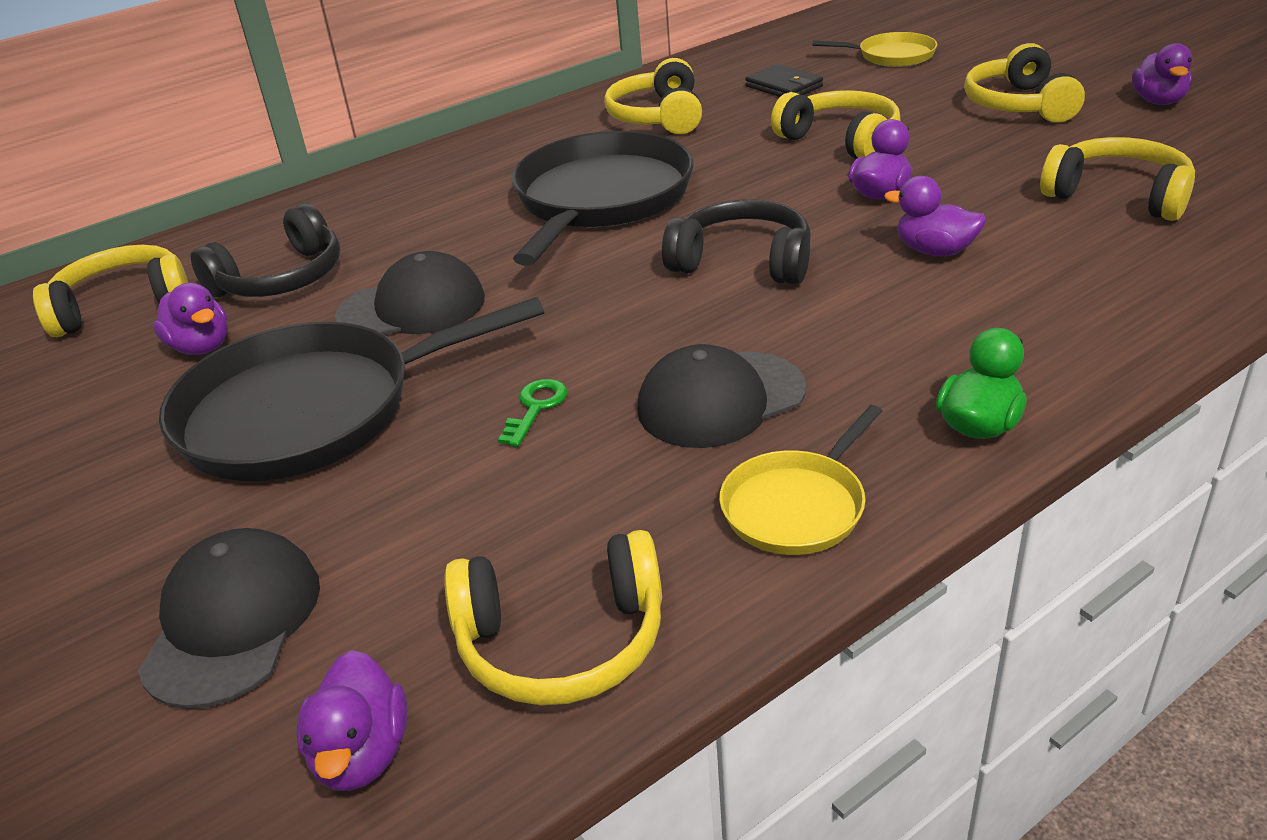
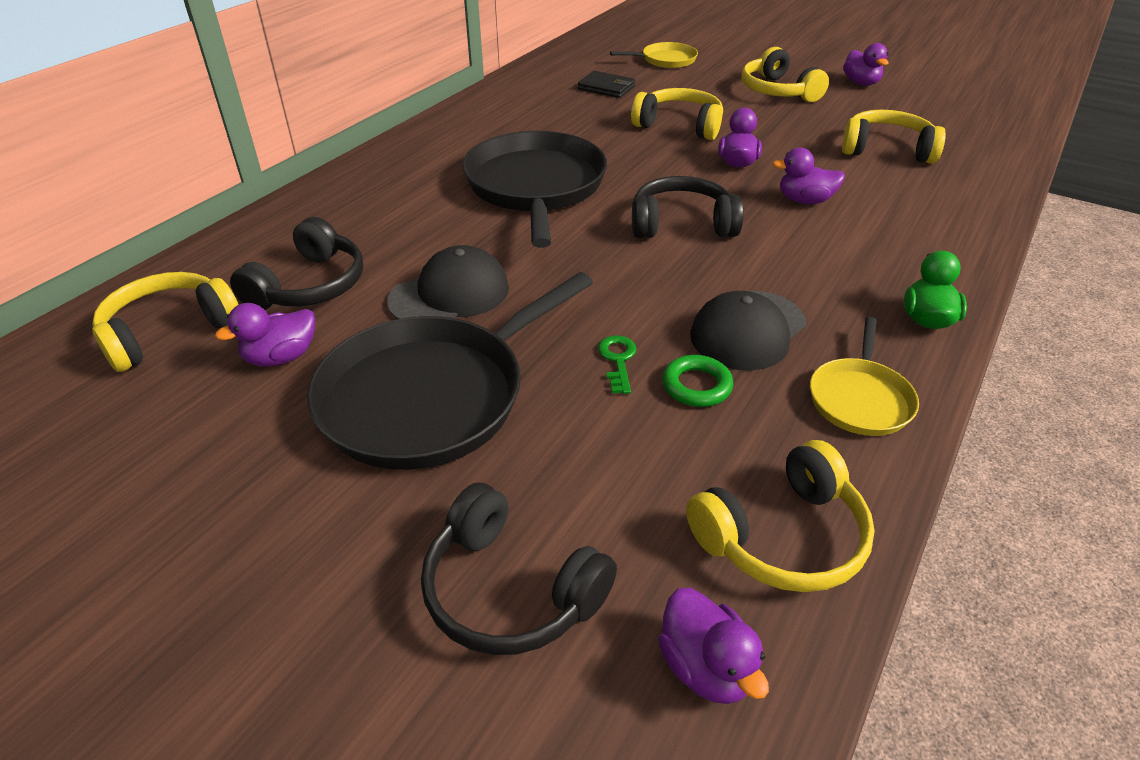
camera: 25 degrees left, 5 degrees up
black cap [138,528,320,709] -> black headphones [421,482,617,655]
purple duck [153,283,228,355] -> purple duck turned 120 degrees clockwise [215,303,315,367]
yellow headphones [604,58,702,134] -> none
none -> green ring [662,355,733,407]

